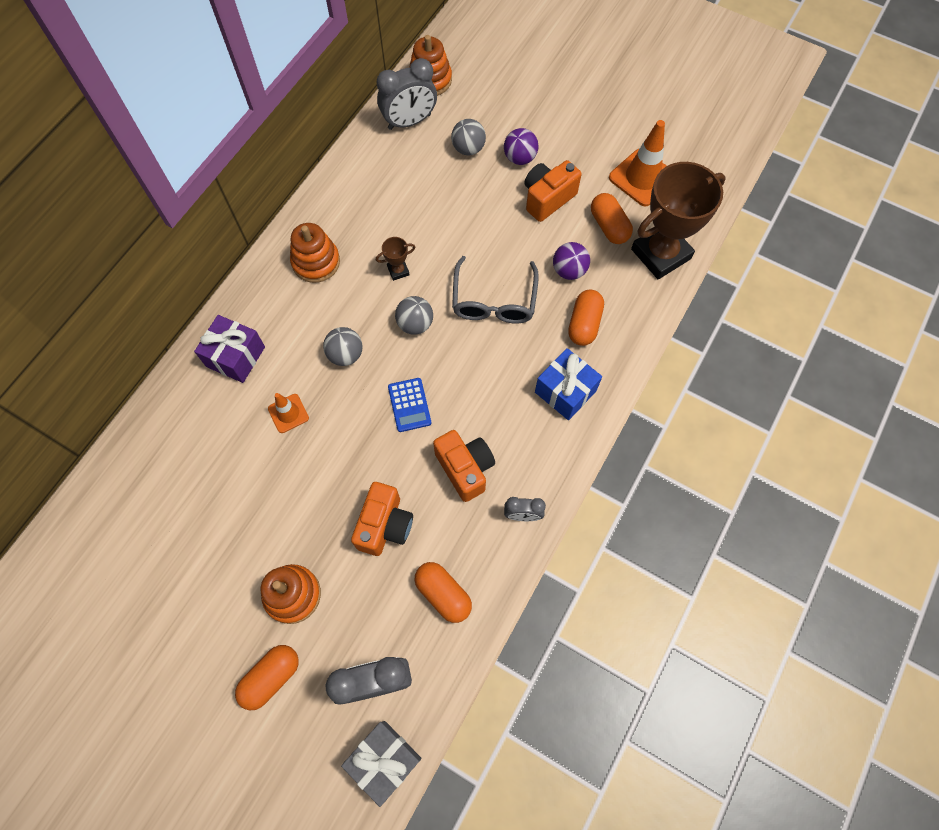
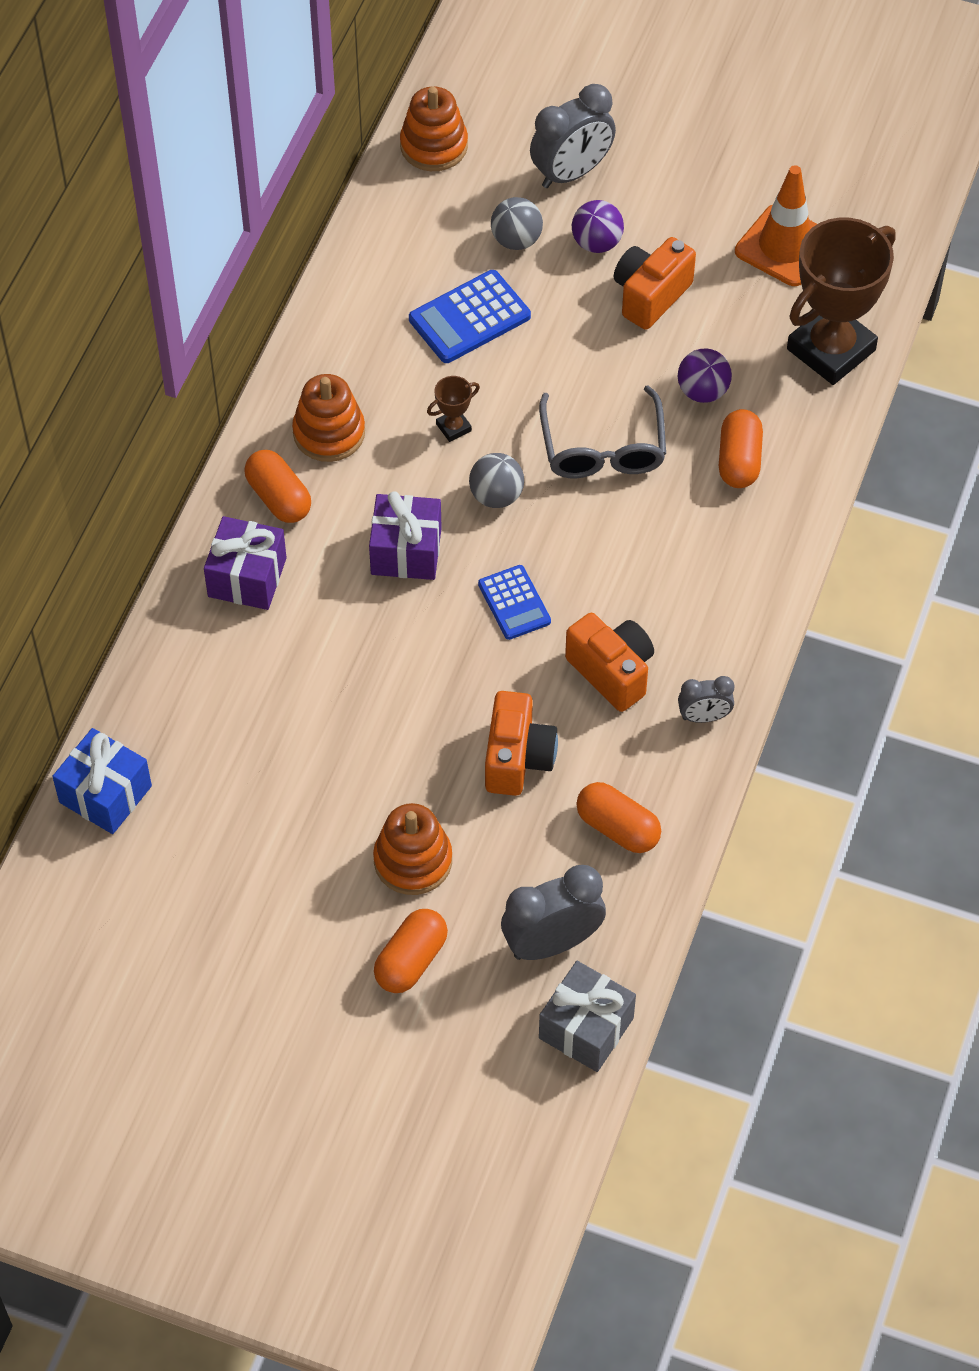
camera: 10 degrees left, 10 degrees down
orange traffic cone [268,393,309,433] -> none
grey ball [323,327,363,366] -> purple gift [369,491,442,580]
grey clock [377,58,437,130] -> grey clock moved to [530,84,616,188]
blue gift [535,348,602,420] -> blue gift moved to [52,728,152,834]
orange capsule [591,193,633,244] -> orange capsule moved to [244,450,311,523]
none -> blue calculator [409,270,531,363]

